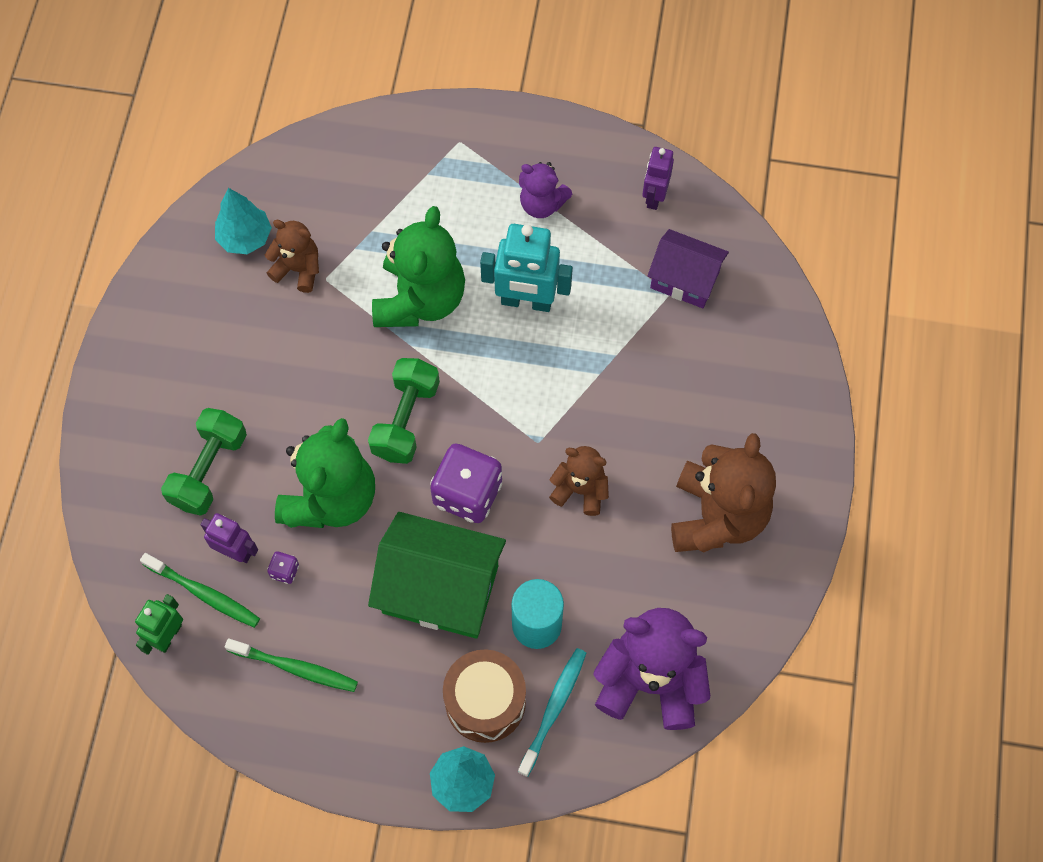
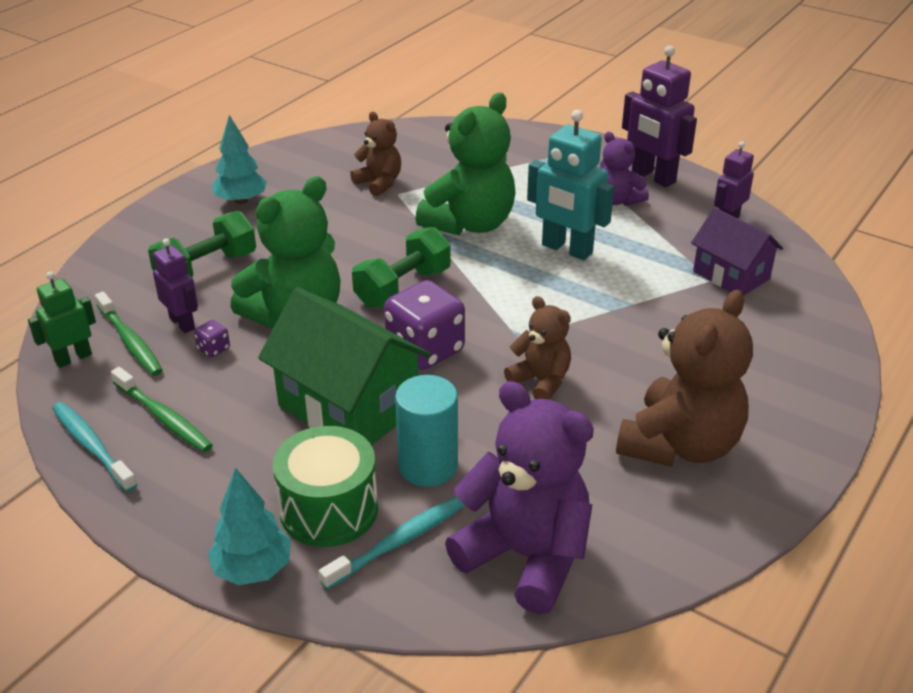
camera: 25 degrees right, 30 degrees down
turquoise tree [215,188,272,254] -> turquoise tree moved to [212,115,267,205]
brown drum [443,649,526,743] -> green drum [273,426,378,547]
none -> turquoise toothbrush [52,402,137,492]
none -> purple robot [622,46,697,187]

